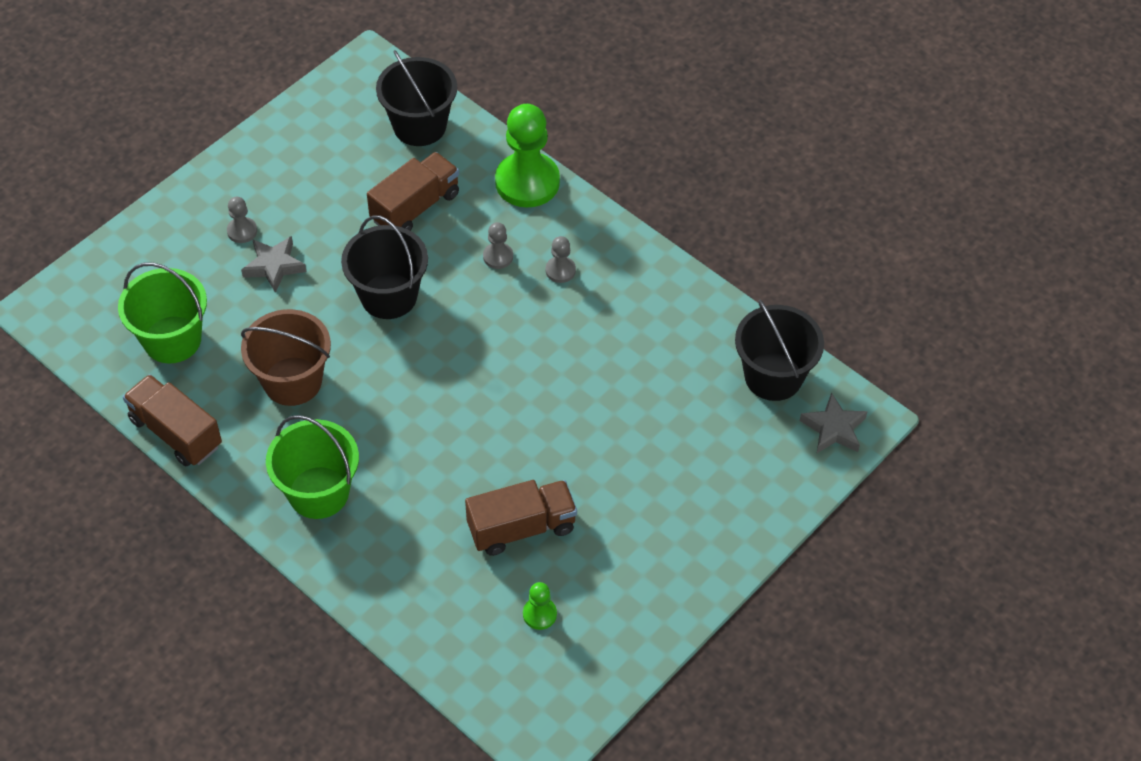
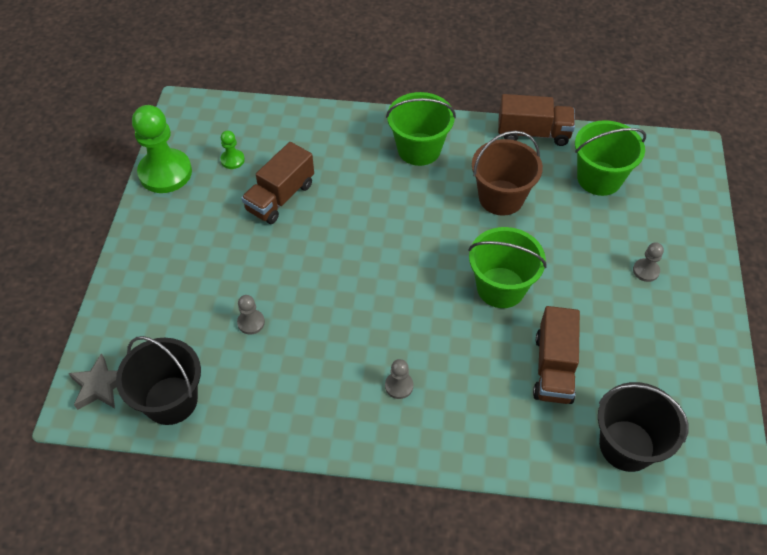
camera: 145 degrees right, 0 degrees up
grey star [241,236,306,293] -> none
black bucket [341,215,428,319] -> green bucket [468,227,547,308]
grey pawn [483,222,513,269] -> grey pawn moved to [237,295,265,334]
green pawn [495,104,560,208] -> green pawn moved to [132,105,192,193]

